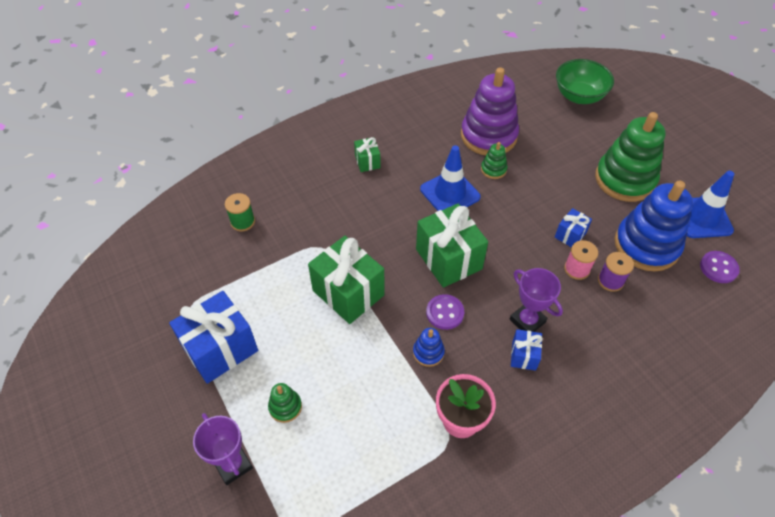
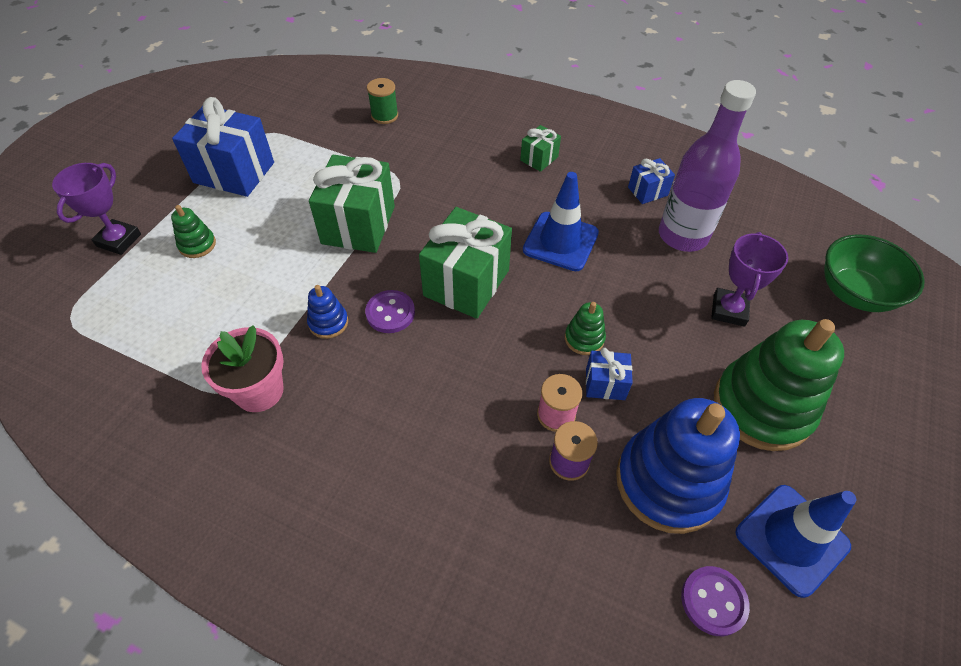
camera: 55 degrees right, 0 degrees up
purple stacking toy [461,67,519,155] -> purple bottle [659,80,756,252]
green stacking toy [481,142,507,179] -> green stacking toy moved to [565,302,606,355]
purple trophy [510,268,563,332] -> purple trophy moved to [711,232,788,327]
blue gift [511,329,543,371] -> blue gift moved to [628,158,675,204]

